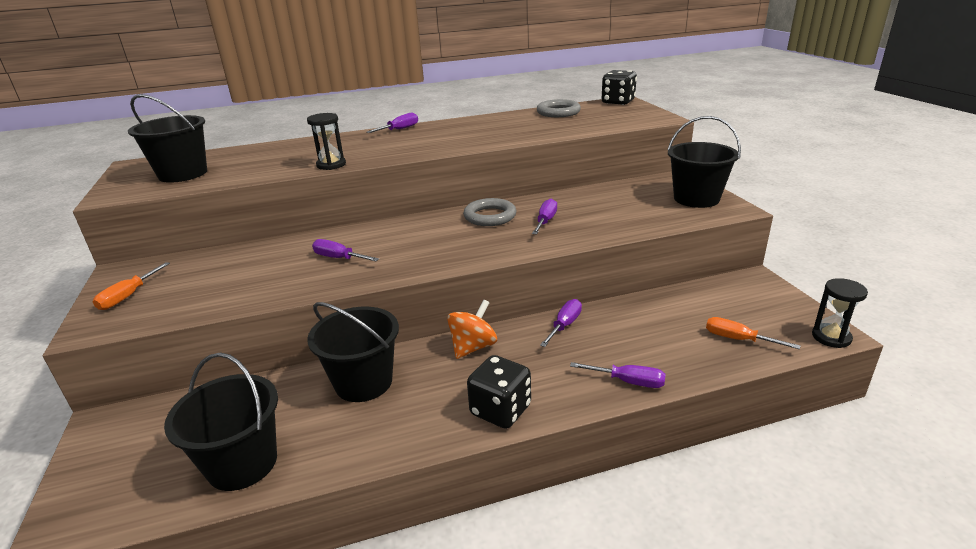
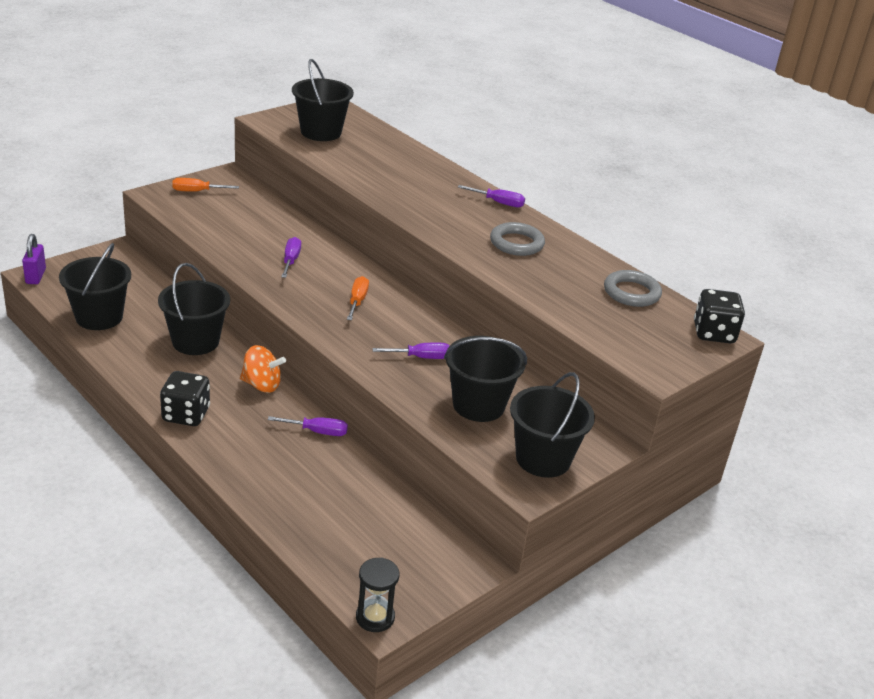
camera: 60 degrees right, 5 degrees up
black hourglass [307,113,346,170] -> none
grey ring [463,198,516,226] -> grey ring moved to [490,222,545,256]
purple screwdriver [570,362,666,388] -> none
orange screwdriver [706,317,800,349] -> orange screwdriver moved to [347,276,369,320]
none -> purple padlock [22,234,46,284]
none -> black bucket [444,336,527,422]

